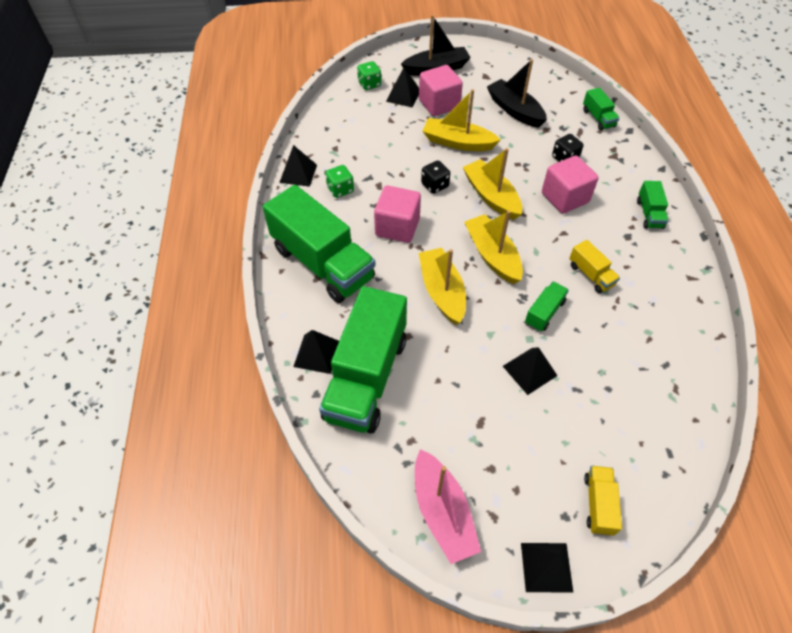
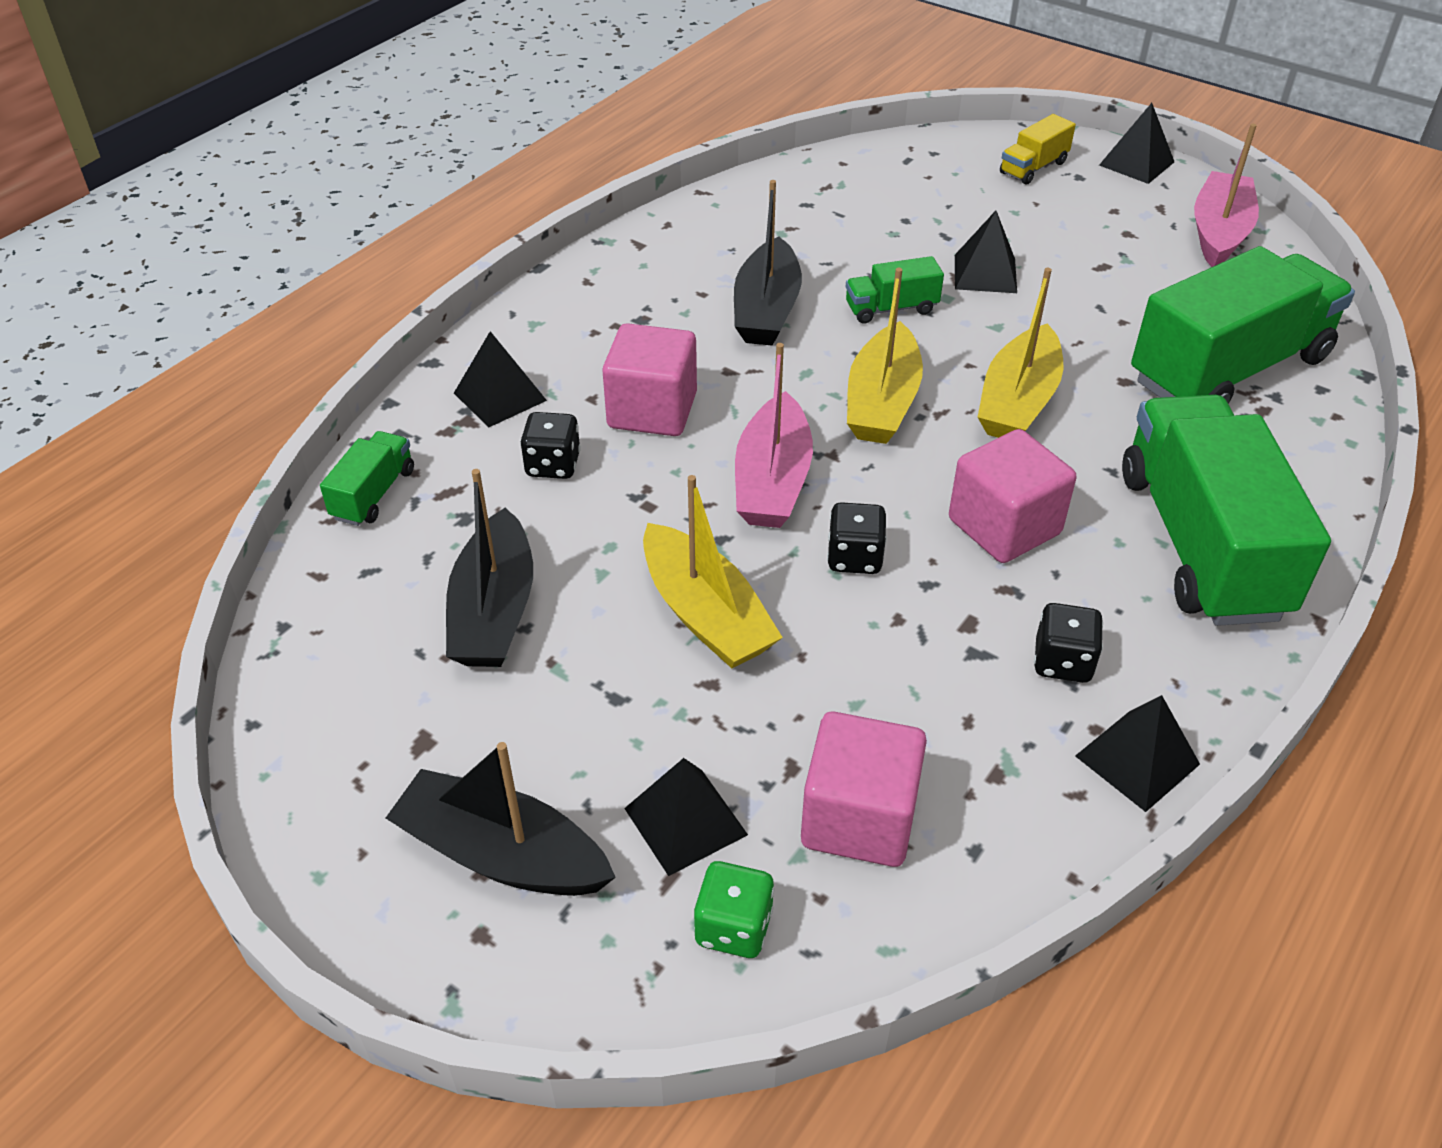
camera: 140 degrees left, 10 degrees down
black pyramid [293,330,339,374] -> black pyramid moved to [454,331,547,427]
green dice [325,165,354,198] -> black dice [1034,603,1103,683]
pink cube [419,65,463,116] -> pink cube moved to [801,712,927,867]
yellow boat [463,148,522,220] -> pink boat [735,343,813,528]
yellow truck [569,240,620,293] -> black boat [734,180,802,346]
green truck [637,181,669,229] -> none

